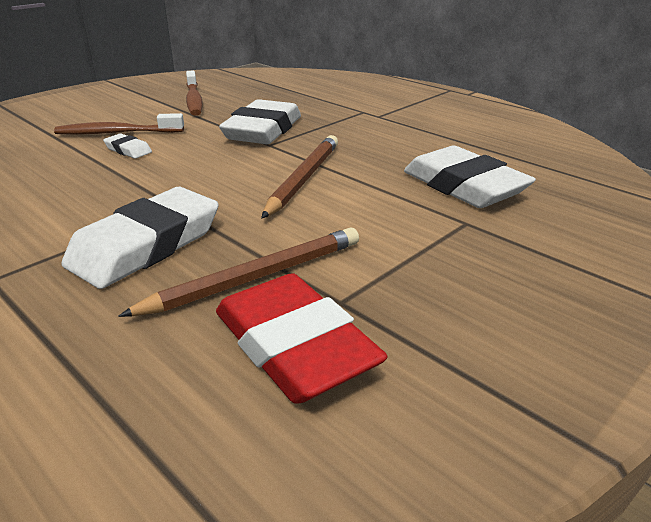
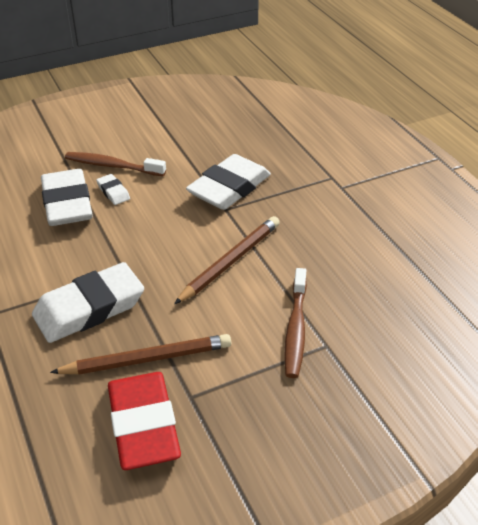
camera: 20 degrees right, 10 degrees up
brown toothbrush [186,71,203,116] -> brown toothbrush moved to [284,268,307,378]
white eraser [404,146,536,208] -> white eraser moved to [41,169,92,226]

